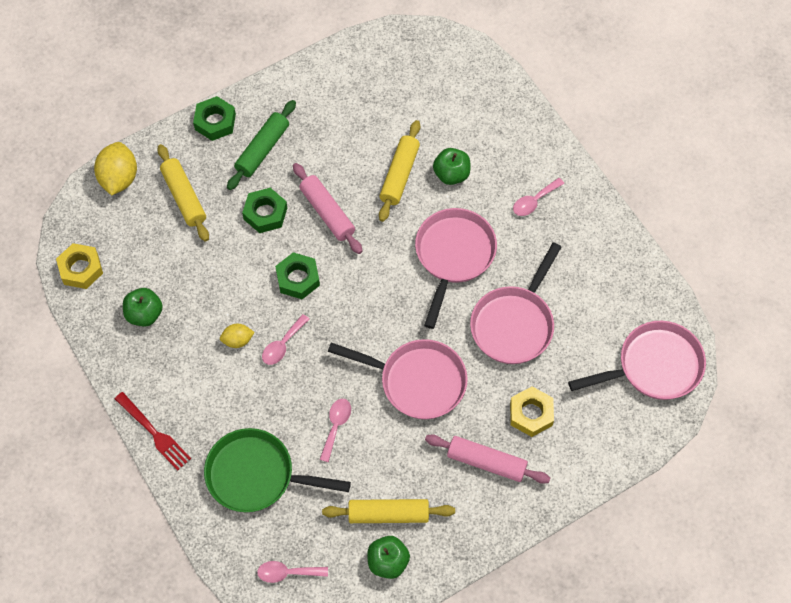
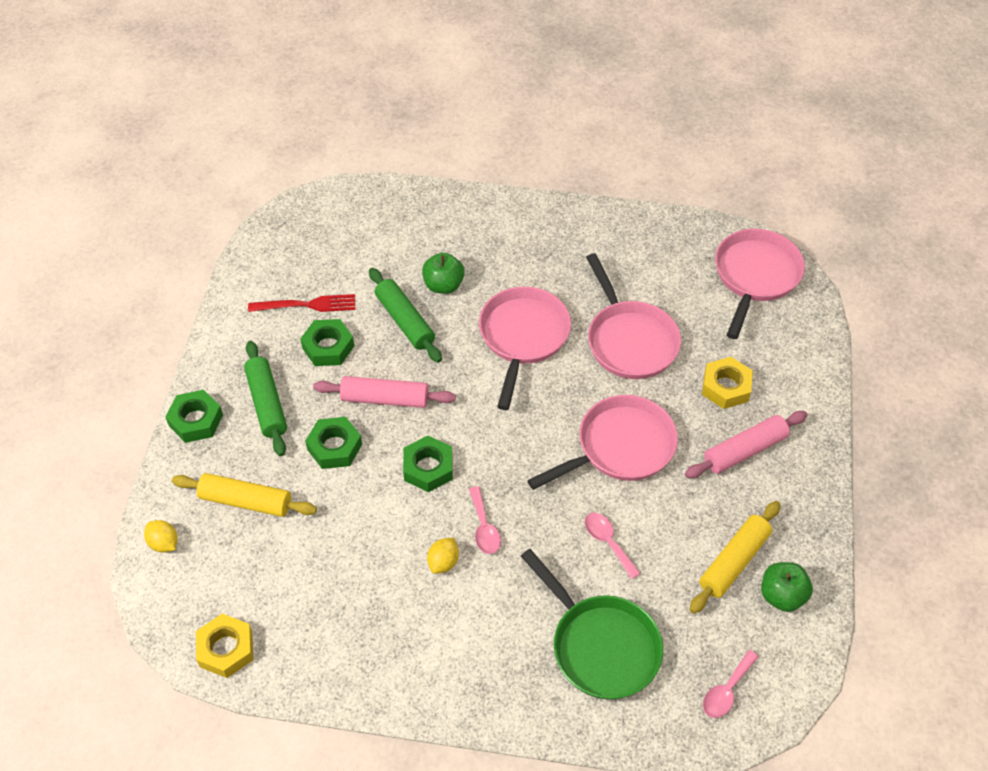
camera: 50 degrees left, 10 degrees down
yellow lemon [94,142,137,196] -> yellow lemon [144,520,178,552], size x0.56
red fork [115,392,191,471] -> red fork moved to [248,294,355,312]
green apple [123,288,163,326] -> none
green pan [204,428,351,512] -> green pan turned 90 degrees counterclockwise [521,549,663,700]
yellow rolling pin [379,120,420,222] -> green rolling pin [369,268,442,363]
pink pan [415,208,497,329] -> pink pan turned 45 degrees clockwise [479,287,571,410]
pink spoon [513,178,564,216] -> none
none -> green nut [300,319,354,366]

